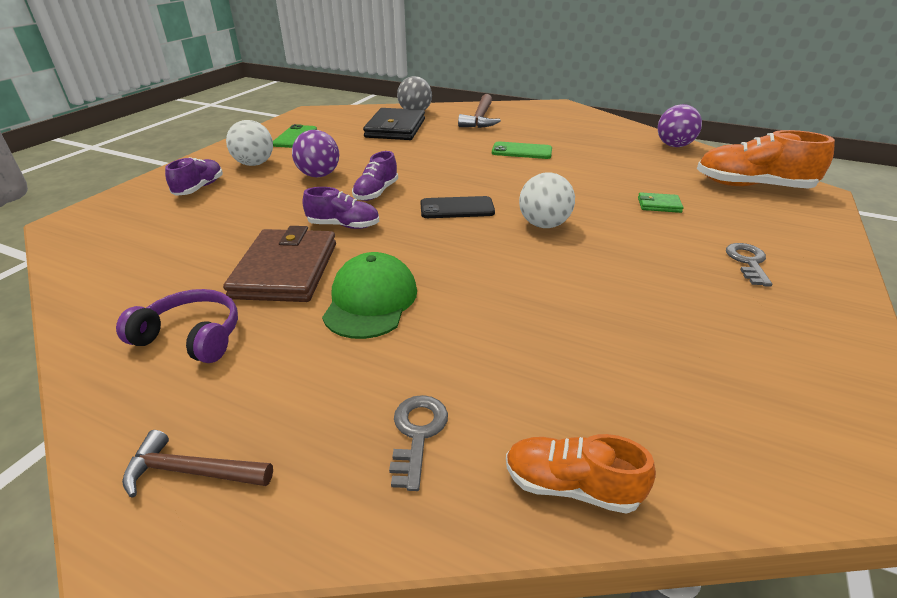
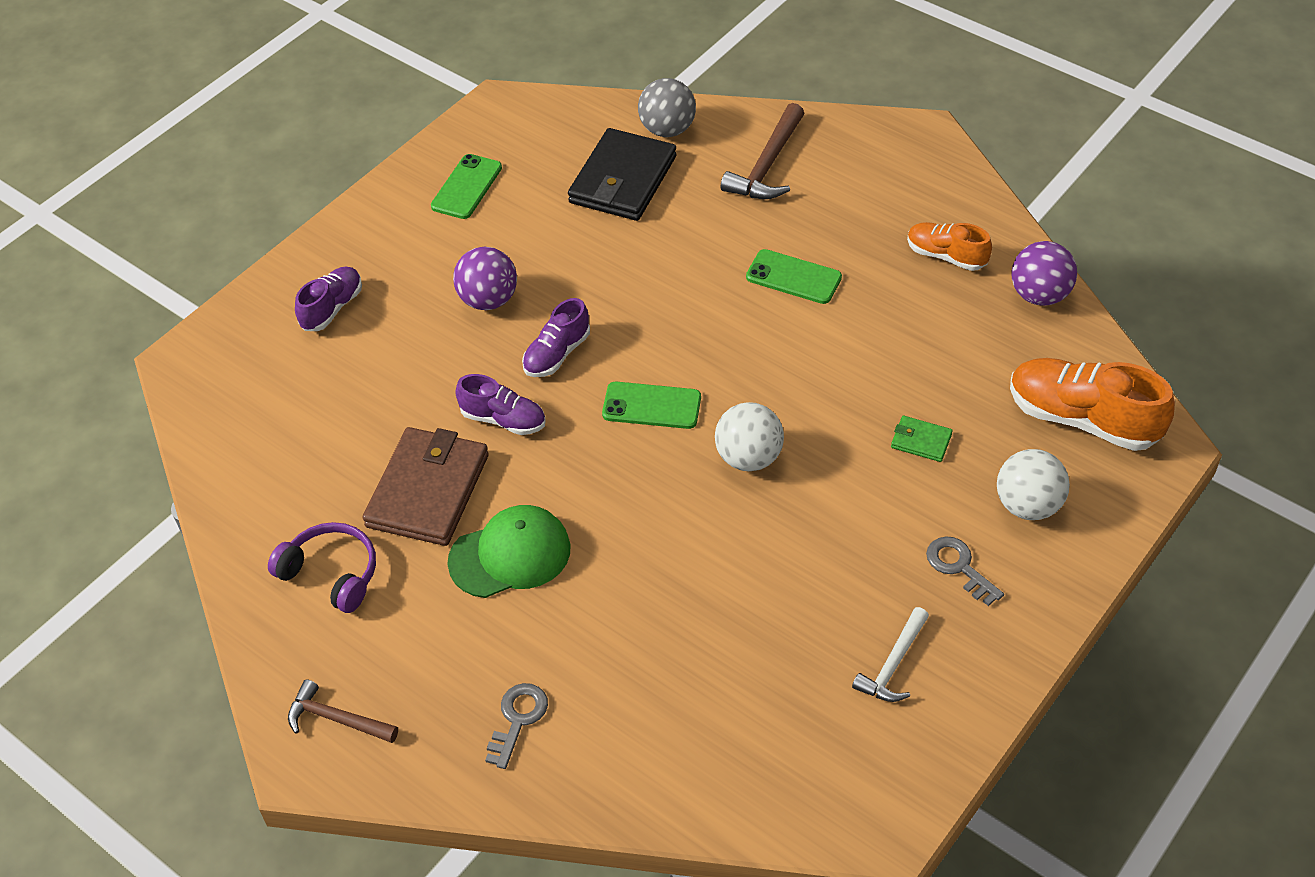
camera: 15 degrees right, 15 degrees up
white ball [226,120,273,166] -> white ball moved to [997,449,1070,520]
green cap [322,252,417,339] -> green cap turned 45 degrees clockwise [447,505,571,598]
black phone [420,196,495,218] -> green phone [602,382,701,429]
orange shoe [506,434,656,514] -> orange shoe moved to [907,222,992,271]
grey key [726,243,772,287] -> grey key turned 60 degrees counterclockwise [926,536,1004,606]
none -> white hammer [852,607,929,702]

